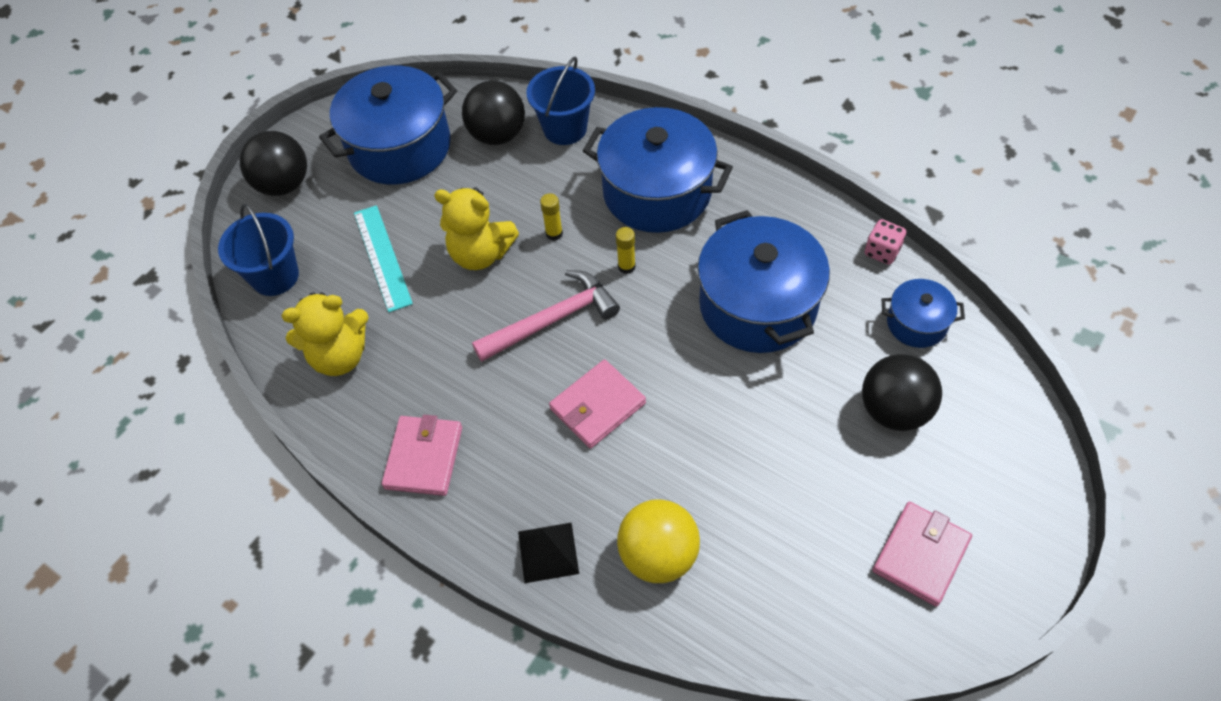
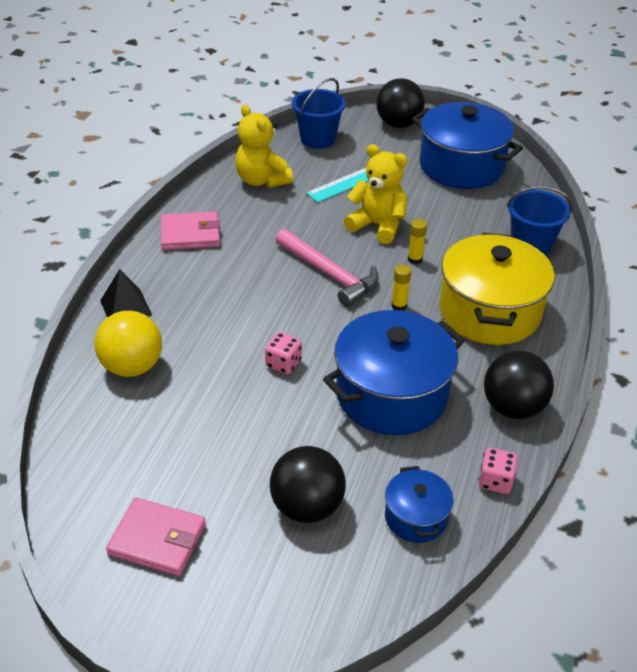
camera: 70 degrees right, 15 degrees down
yellow teddy bear [434,187,519,270] -> yellow teddy bear turned 120 degrees clockwise [344,144,408,244]
black ball [462,81,525,145] -> black ball moved to [484,350,554,419]
pink wallet [549,359,646,449] -> none
blue pot [583,107,733,233] -> yellow pot [439,233,555,345]
none -> pink dice [265,332,302,374]

